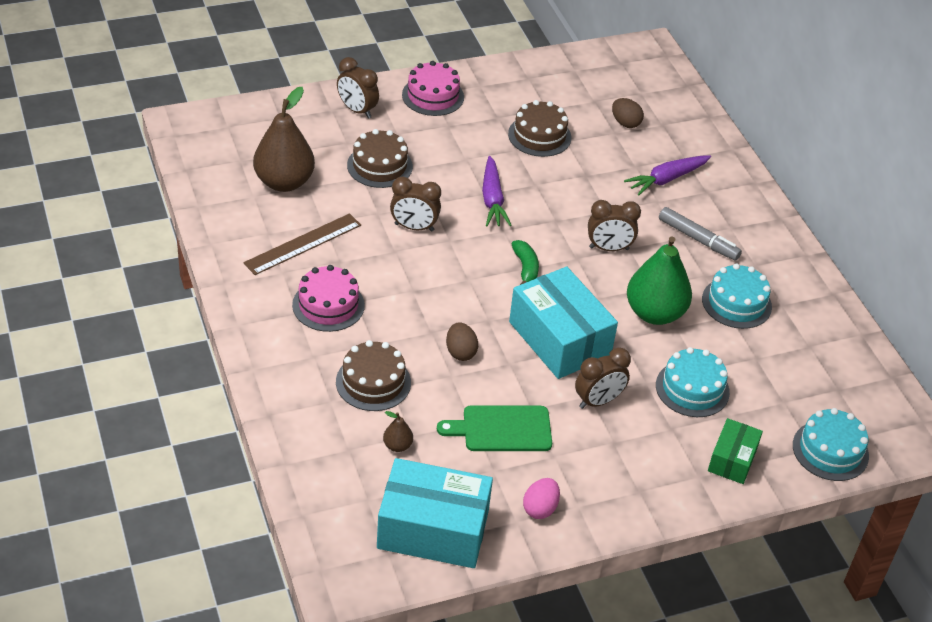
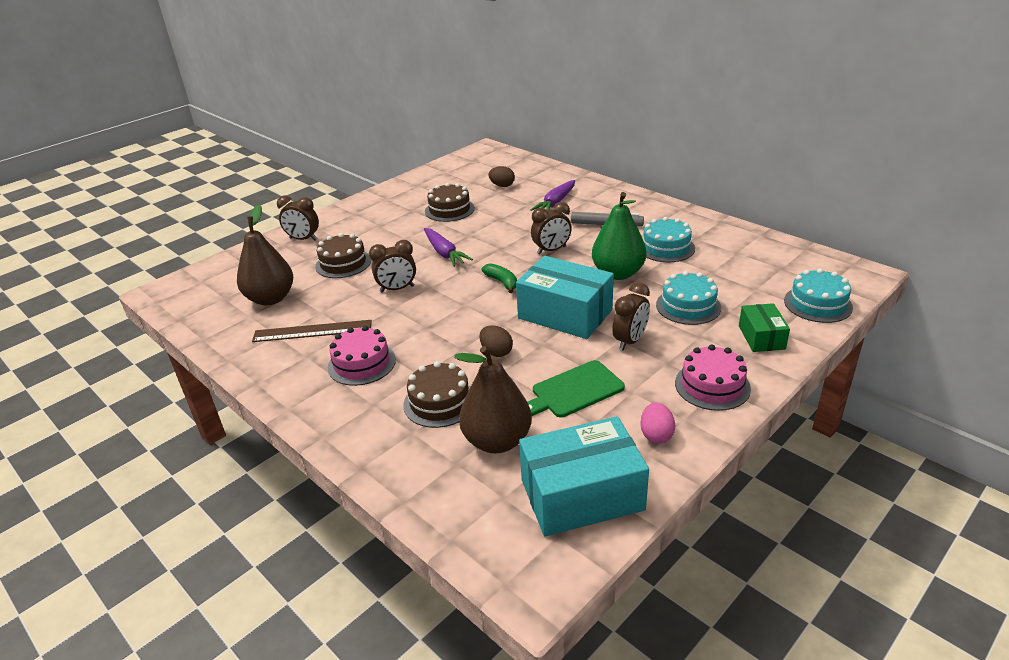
camera: 20 degrees left, 10 degrees down
brown ruler [243,213,361,275] -> brown ruler turned 60 degrees clockwise [252,320,372,342]
brown pear [383,411,413,452] -> brown pear [454,346,532,453], size x2.35
pink cake [402,61,464,116] -> pink cake moved to [675,344,751,411]

